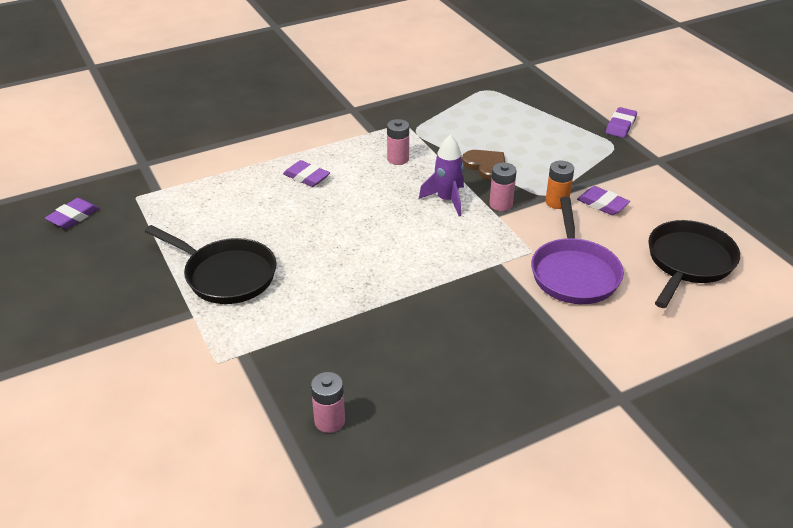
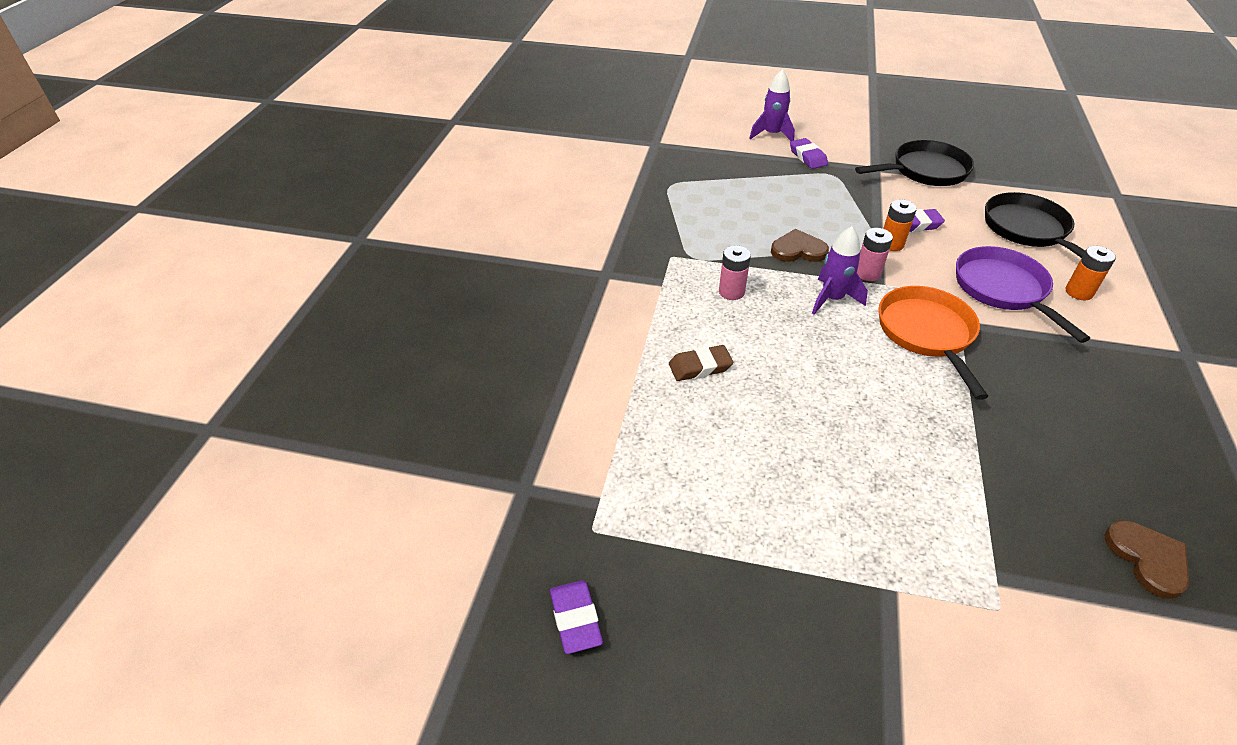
camera: 50 degrees left, 5 degrees up
black pan [145,225,276,304] -> black pan moved to [855,140,974,186]
purple eraser [283,160,330,187] -> brown eraser [669,345,733,381]
pink battery [311,372,345,433] -> brown heart [1104,520,1189,599]
purple pan [531,197,624,304] -> purple pan turned 150 degrees counterclockwise [956,246,1090,343]
none -> purple rocket [749,69,795,141]
none -> orange pan [879,286,988,400]
none -> orange battery [1065,246,1116,300]

